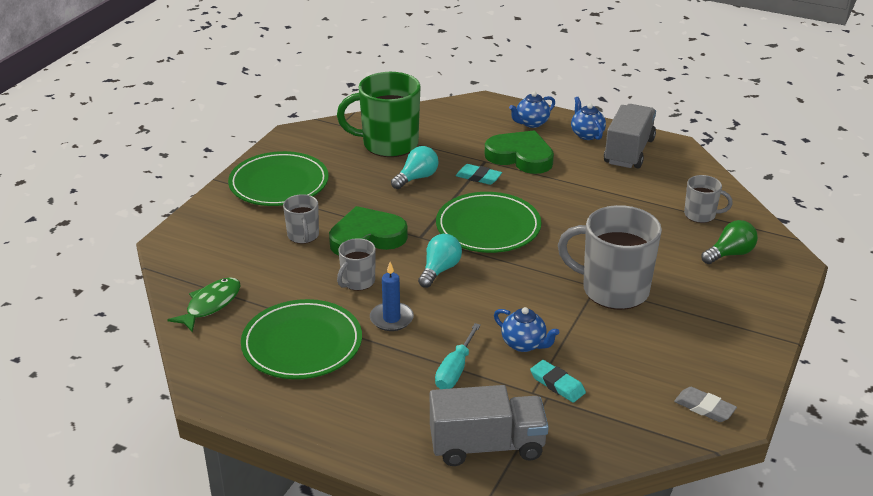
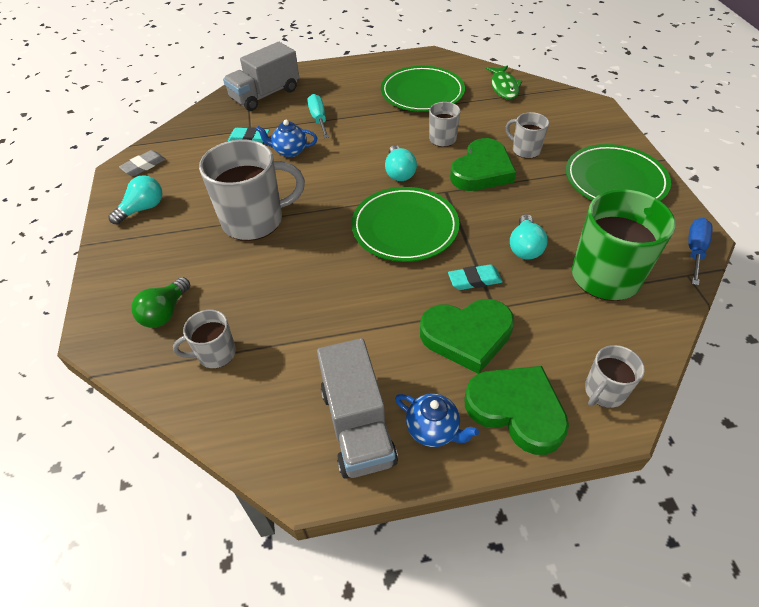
camera: 145 degrees right, 15 degrees up
blue candle [370,262,414,331] -> none
blue teapot [509,91,555,128] -> green heart [464,366,569,455]
grey eraser [674,387,737,422] -> grey eraser turned 45 degrees counterclockwise [119,150,166,176]
none -> turquoise light bulb [108,175,162,225]
none -> grey mug [585,345,645,408]
none -> blue screwdriver [688,218,713,286]

